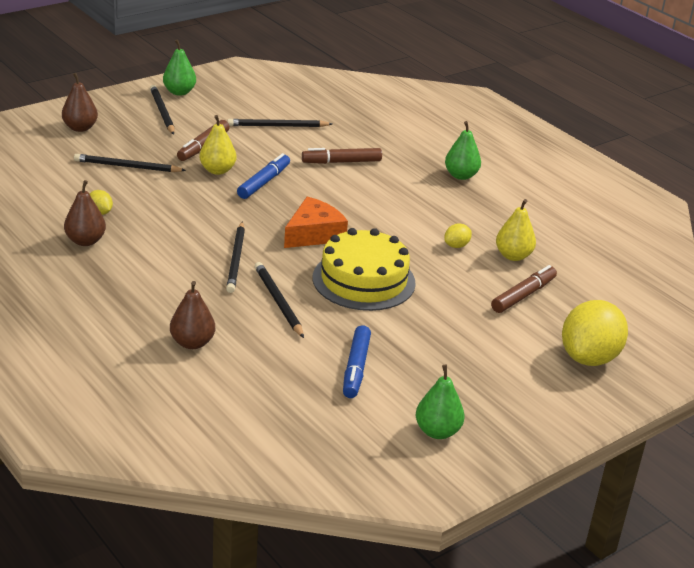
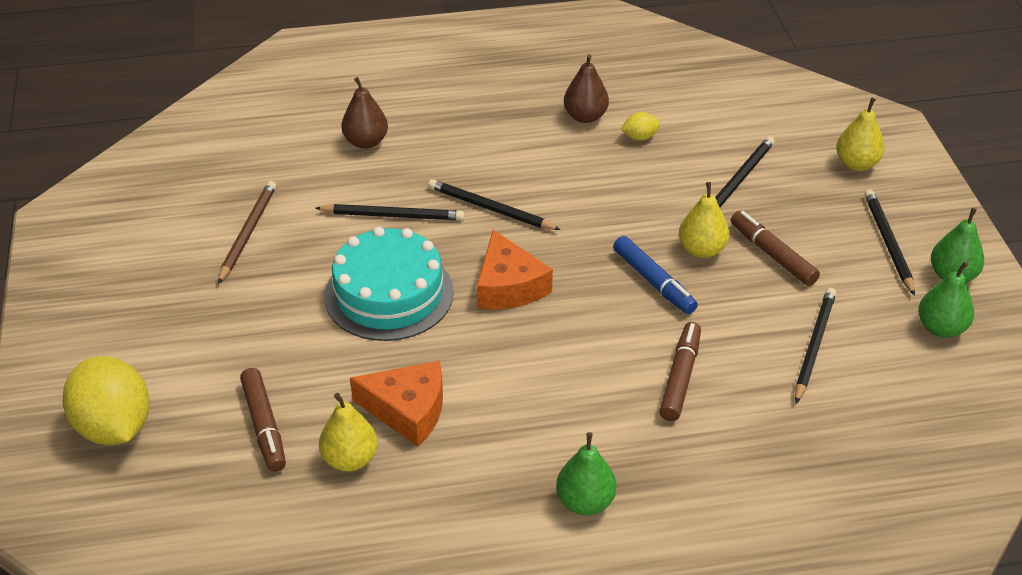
camera: 120 degrees right, 10 degrees up
brown pear [62,73,98,132] -> yellow pear [836,98,885,171]
black pencil [150,85,174,135] -> black pencil turned 105 degrees counterclockwise [864,189,915,296]
yellow cake [313,228,416,311] -> turquoise cake [324,227,454,341]
blue marker [343,325,371,398] -> brown pencil [218,181,276,284]
green pear [416,365,465,439] -> green pear moved to [918,261,974,338]
yellow lemon [444,223,472,248] -> orange cheese [350,360,443,446]

